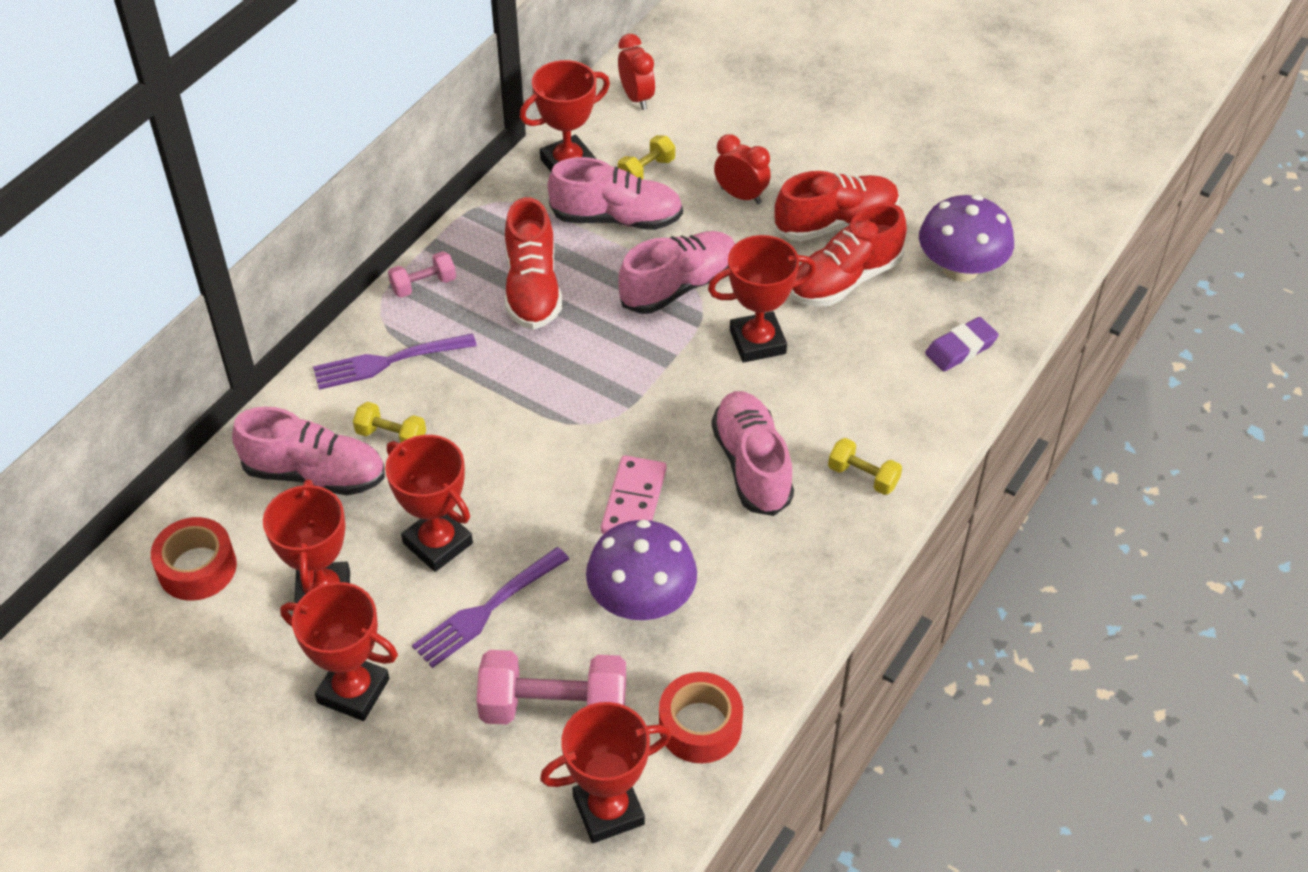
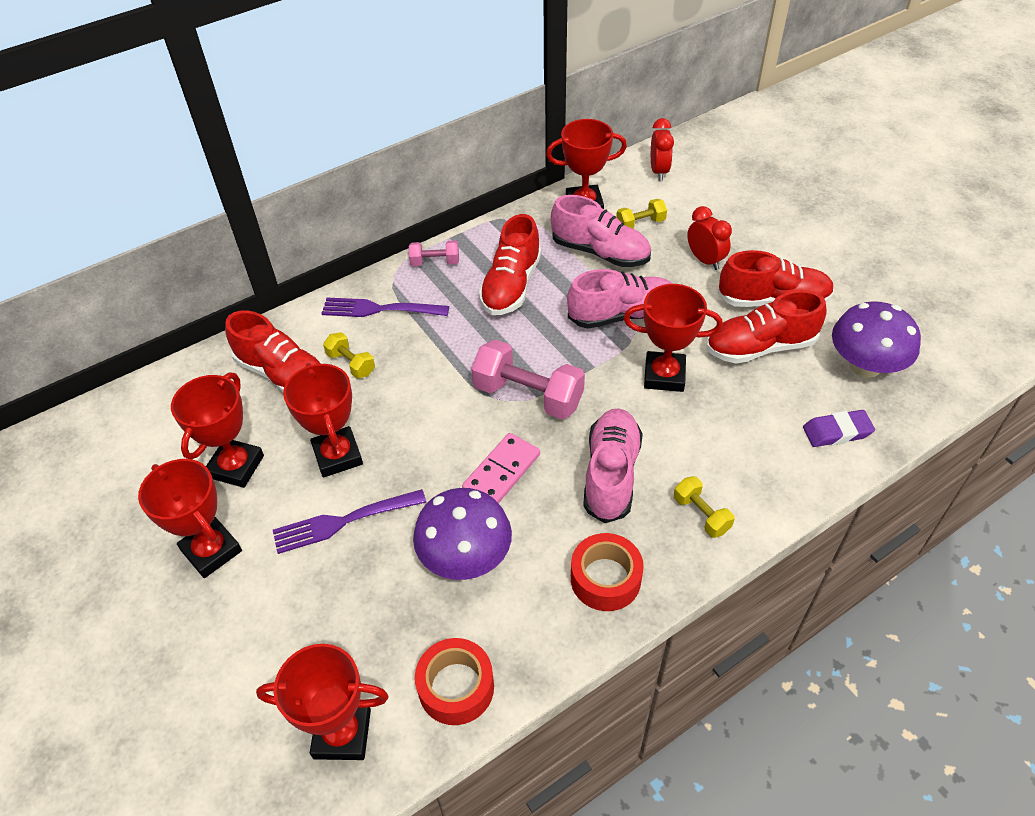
camera: 25 degrees right, 0 degrees up
red tape [151,517,237,601] -> red tape moved to [571,533,644,611]
pink shoe [232,407,385,496] -> red shoe [225,310,324,393]
pink dumbbell [476,650,626,725] -> pink dumbbell moved to [471,339,585,419]

